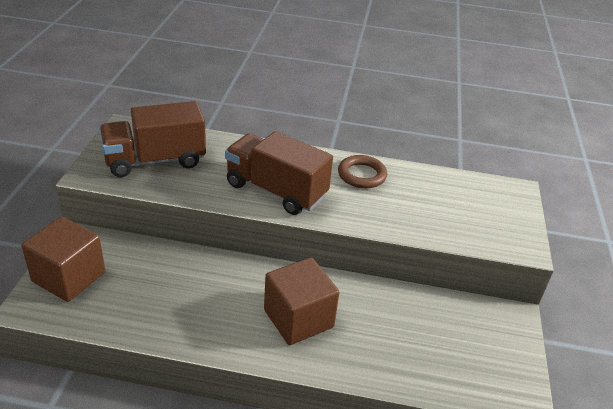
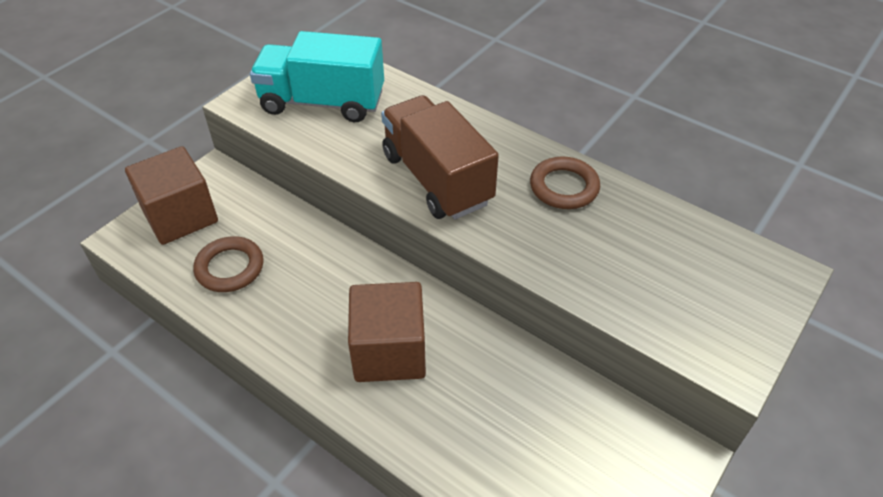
camera: 30 degrees right, 10 degrees up
brown truck [99,101,206,177] -> turquoise truck [250,31,384,122]
none -> brown ring [193,236,263,292]

